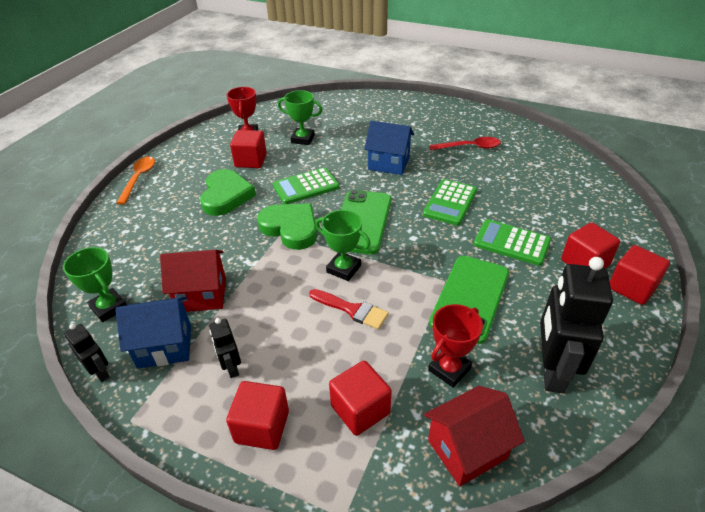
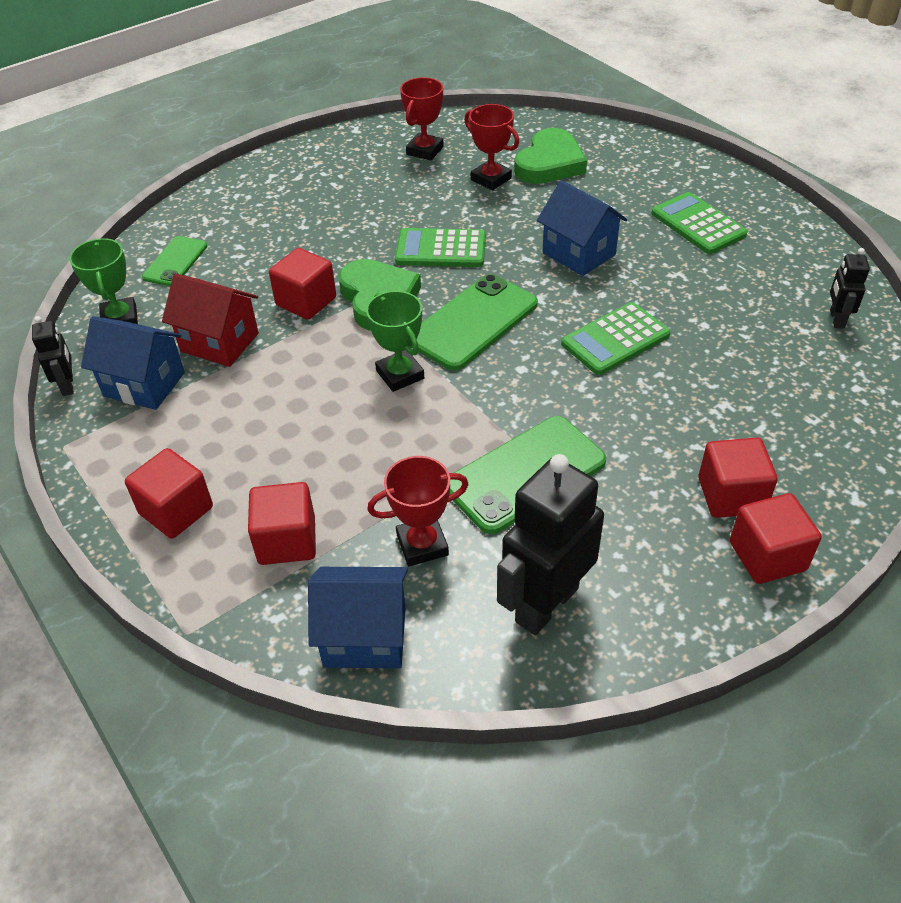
camera: 30 degrees right, 5 degrees up
orange spoon [116,157,155,205] -> none
green heart [200,169,256,216] -> green heart moved to [514,128,587,184]
black robot [209,318,241,378] -> black robot moved to [830,248,870,329]
red cube [230,130,267,168] -> red cube moved to [269,248,336,320]
green trophy [278,90,323,145] -> red trophy [465,104,519,191]
red brush [309,289,389,330] -> none
red house [424,386,525,486] -> blue house [308,567,408,668]
red spoon [429,137,501,150] -> none
green calculator [474,219,551,266] -> green calculator moved to [651,192,748,254]
none -> green phone [142,236,207,286]

